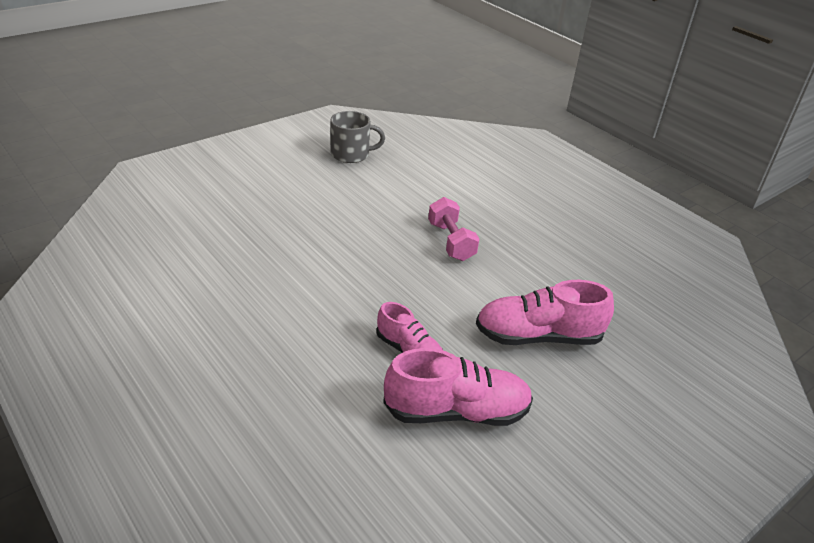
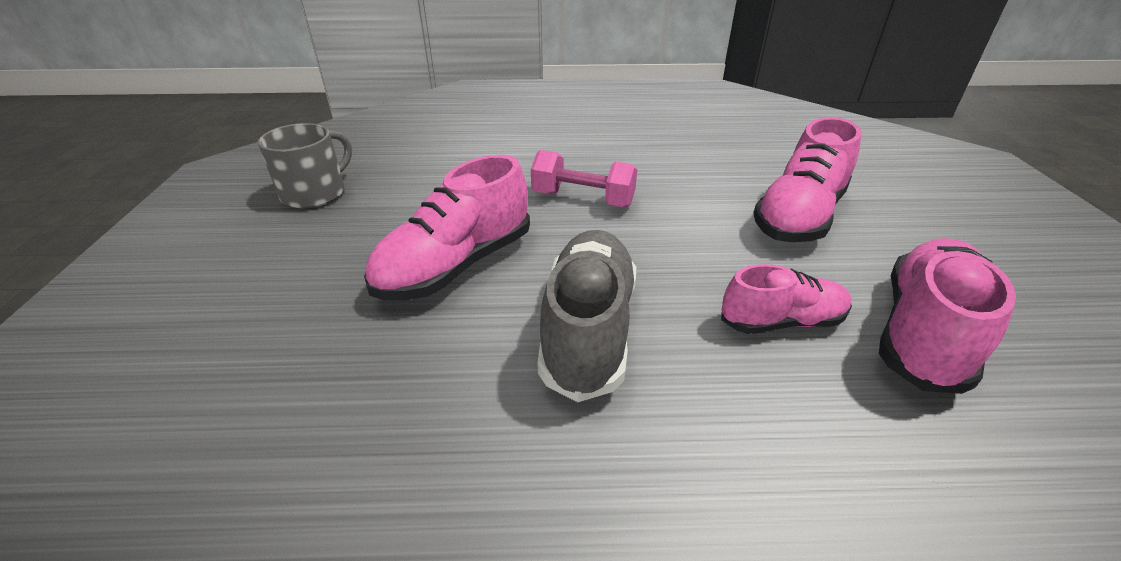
camera: 50 degrees left, 0 degrees up
none -> pink shoe [364,155,530,300]
none -> grey shoe [537,230,636,402]

